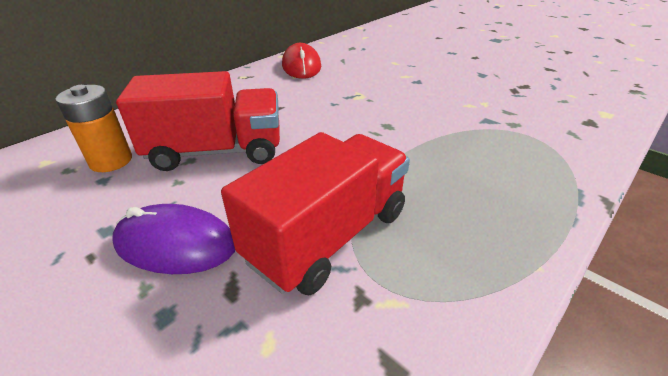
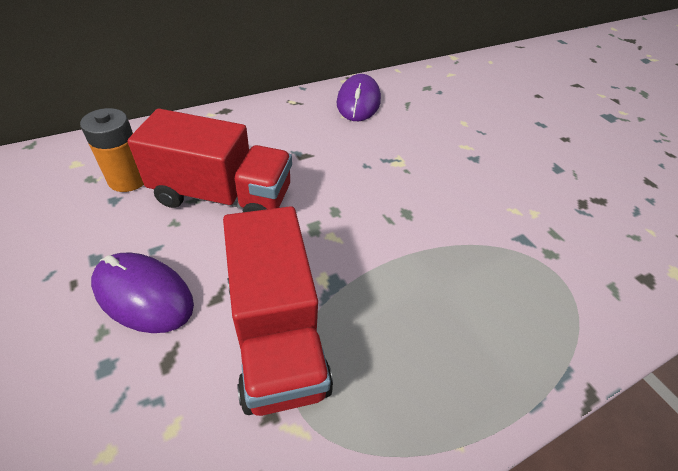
camera: 15 degrees right, 10 degrees up
red truck [221,132,410,296] -> red truck turned 105 degrees clockwise [223,206,333,416]
red mouse [282,43,321,79] -> purple mouse [337,74,381,121]

